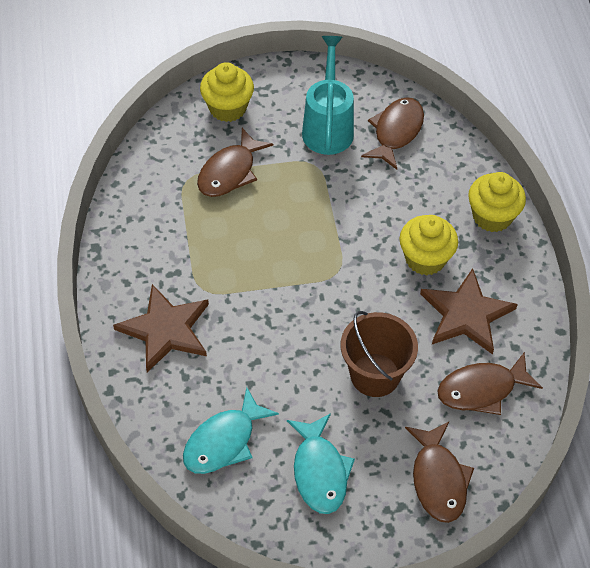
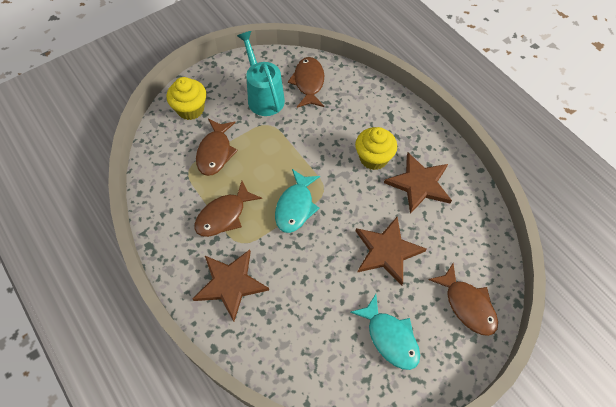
camera: 25 degrees left, 5 degrees up
turquoise fish [183,387,279,474] -> turquoise fish moved to [275,169,320,233]
brown bucket [341,311,418,397] -> brown star [356,217,426,286]
brown fish [437,352,543,415] -> brown fish moved to [194,181,262,237]
yellow cupcake [468,172,526,232] -> none

